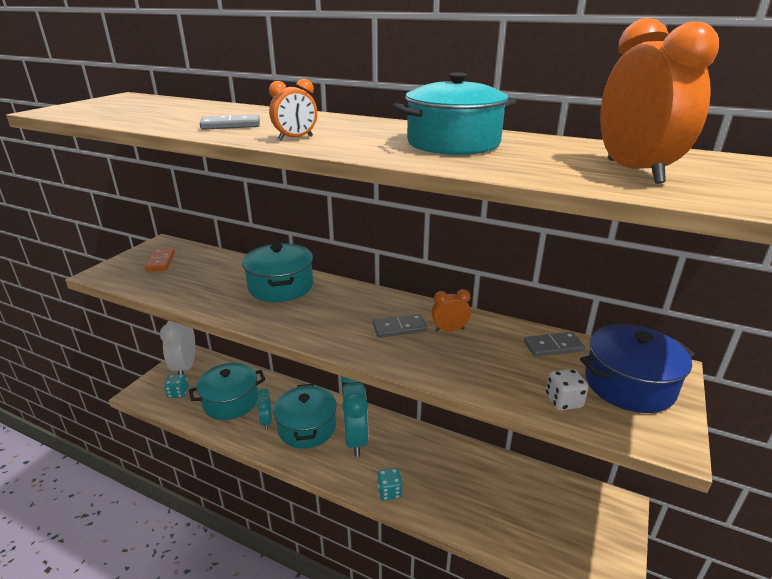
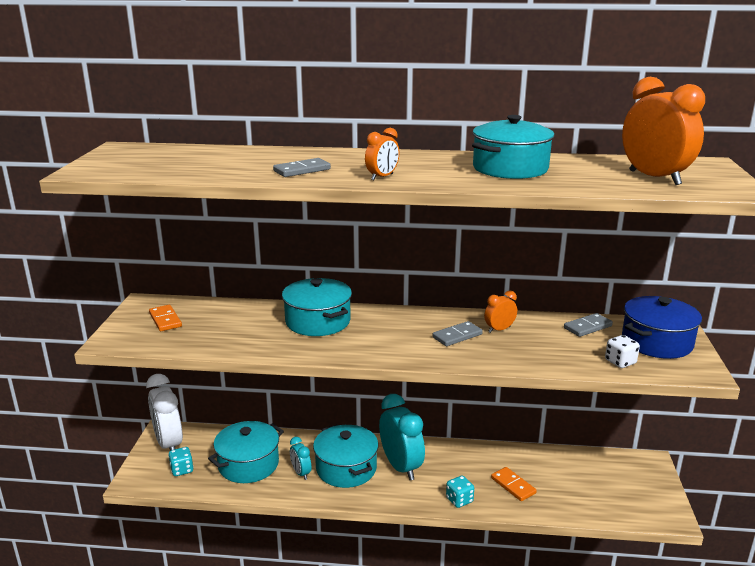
camera: 20 degrees left, 5 degrees down
none -> orange domino [491,467,537,501]

